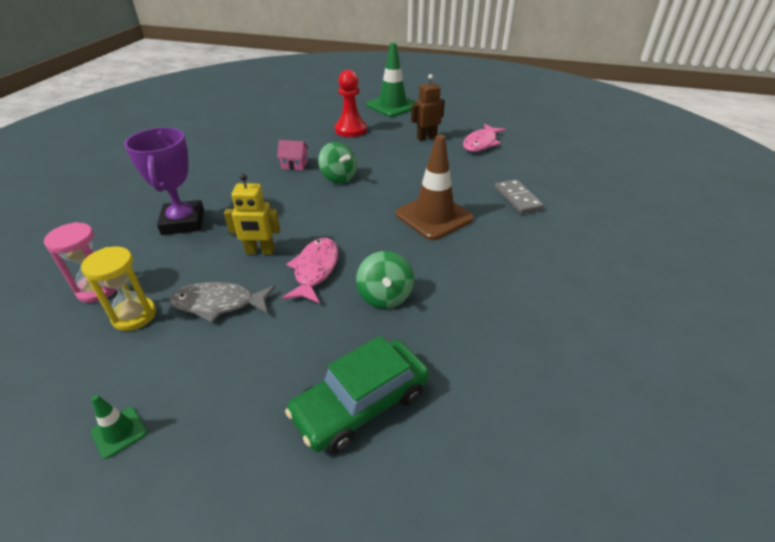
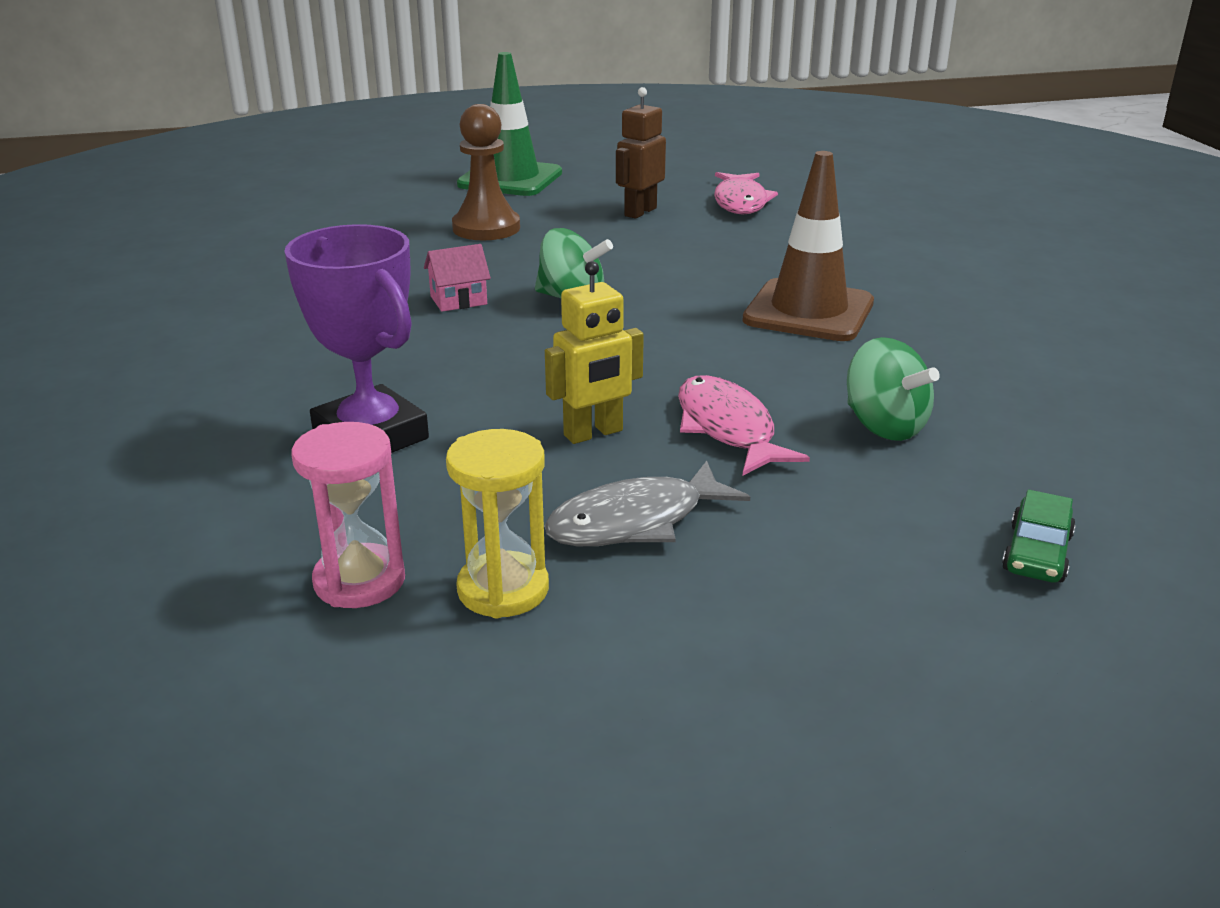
camera: 30 degrees left, 10 degrees down
green traffic cone [91,395,147,459] -> none
green car [285,336,429,453] -> green car [1002,490,1076,582], size x0.51
red pawn [335,70,367,137] -> brown pawn [452,104,520,240]
grey domino [495,179,544,214] -> none

